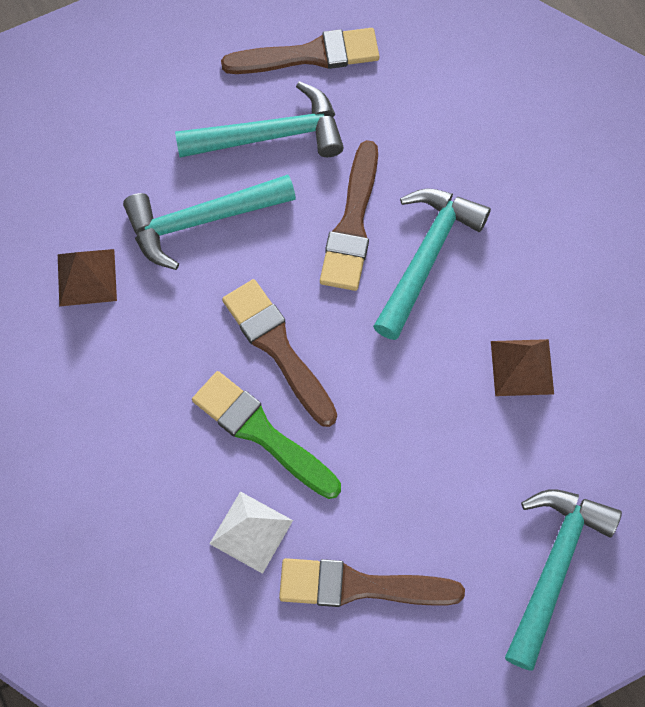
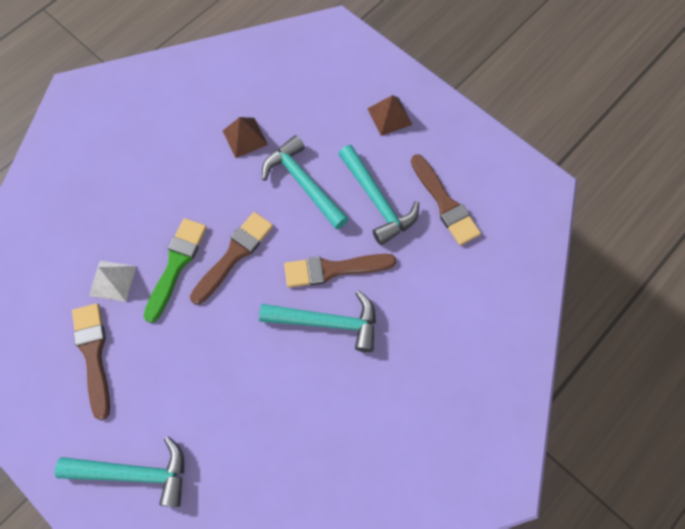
camera: 70 degrees right, 0 degrees up
brown pyramid [491,339,554,396] -> brown pyramid moved to [367,95,412,136]

